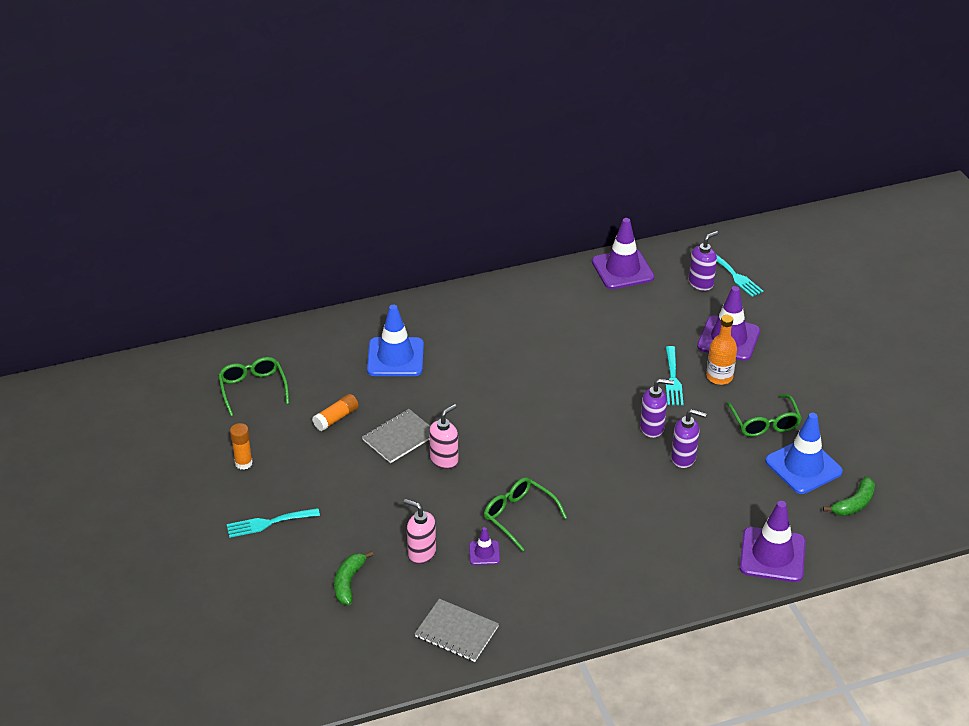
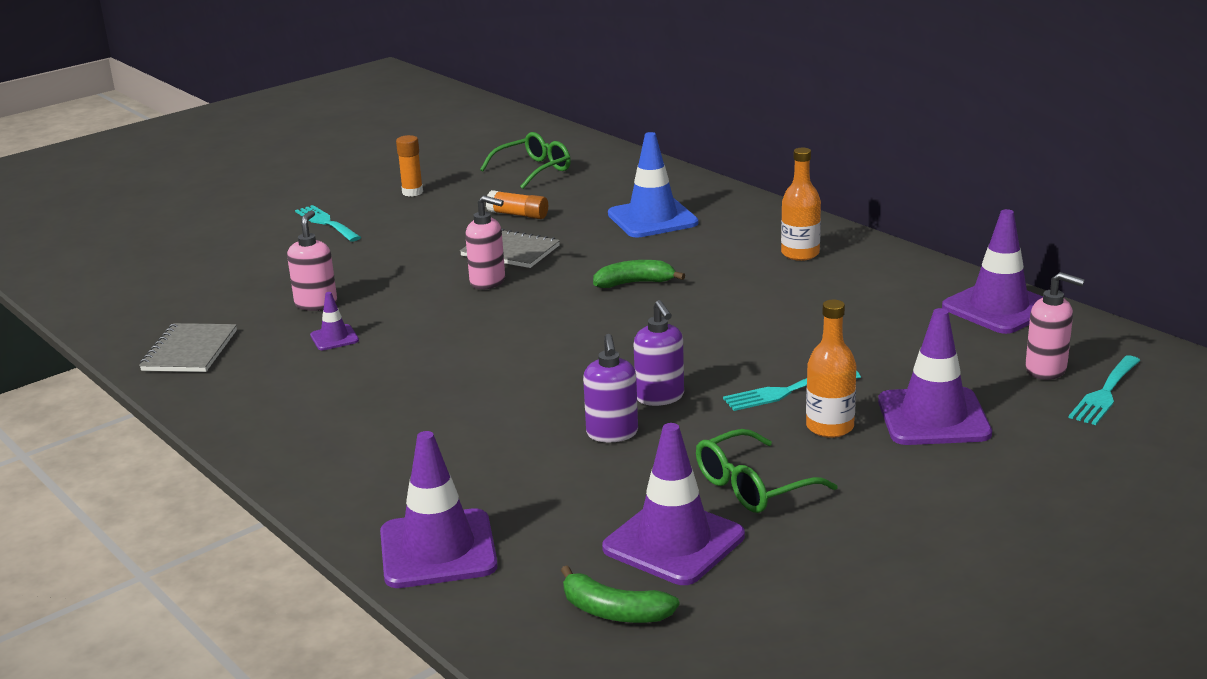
camera: 70 degrees right, 15 degrees down
green banana [334,551,374,605] -> green banana moved to [593,260,685,288]
green glasses [484,477,567,552] -> none
purple soap dispenser [689,231,718,291] -> pink soap dispenser [1025,272,1085,380]
blue traffic cone [765,413,843,494] -> purple traffic cone [602,423,745,585]
none -> orange bottle [781,148,821,261]

